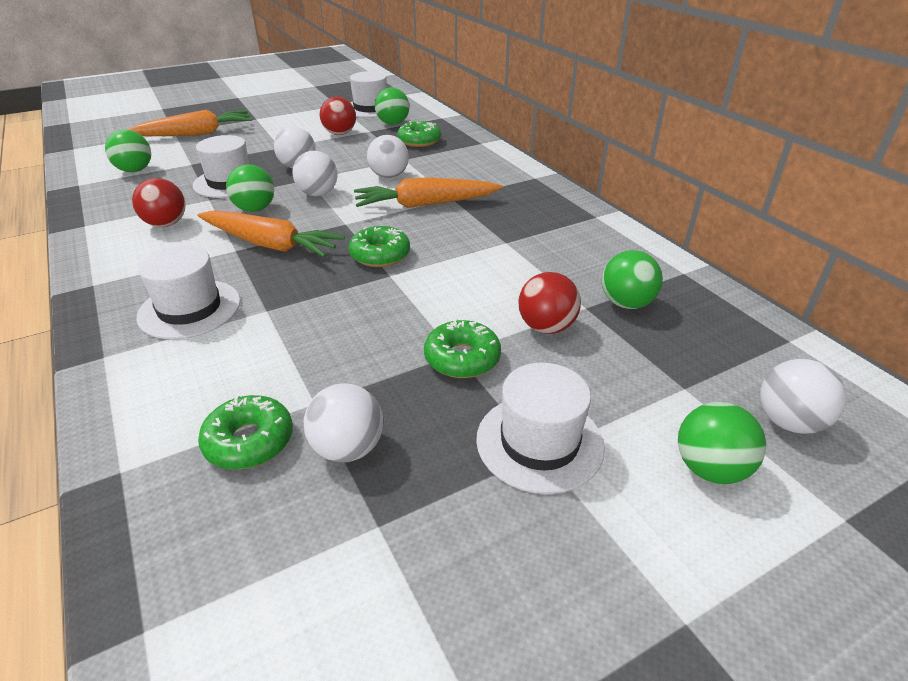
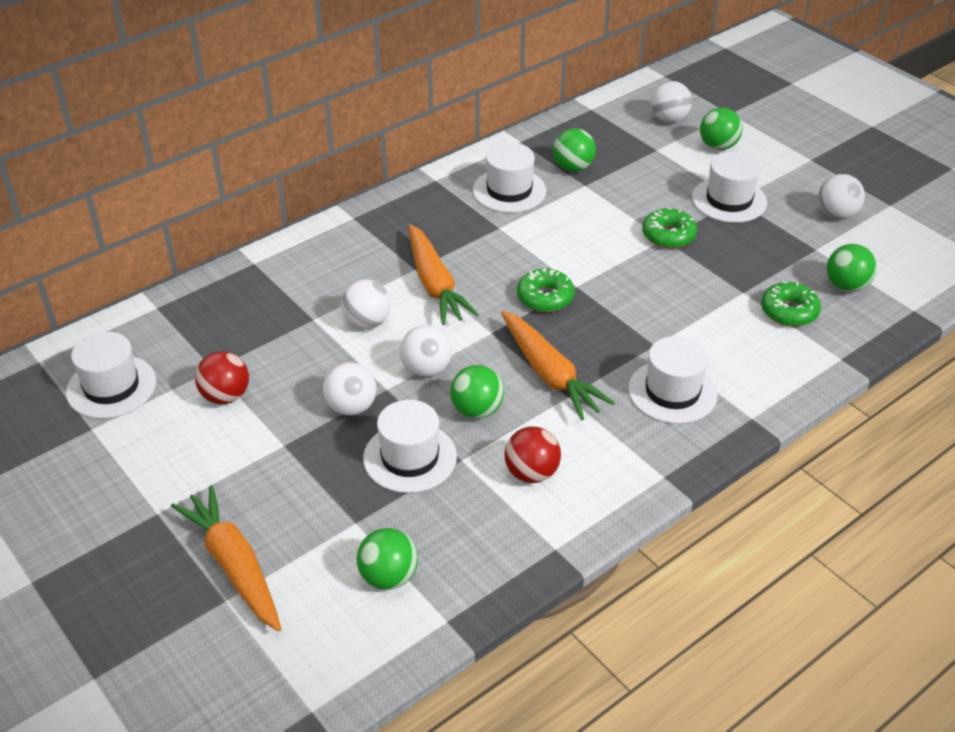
camera: 100 degrees left, 5 degrees up
orange carrot [198,211,345,257] -> orange carrot turned 135 degrees clockwise [501,310,615,420]
white ball [304,383,383,462] -> white ball moved to [818,174,865,219]
green ball [375,88,409,125] -> green ball moved to [827,244,877,292]
green donut [397,121,441,147] -> none
red ball [518,272,581,334] -> none
none -> white hat [473,143,546,213]

